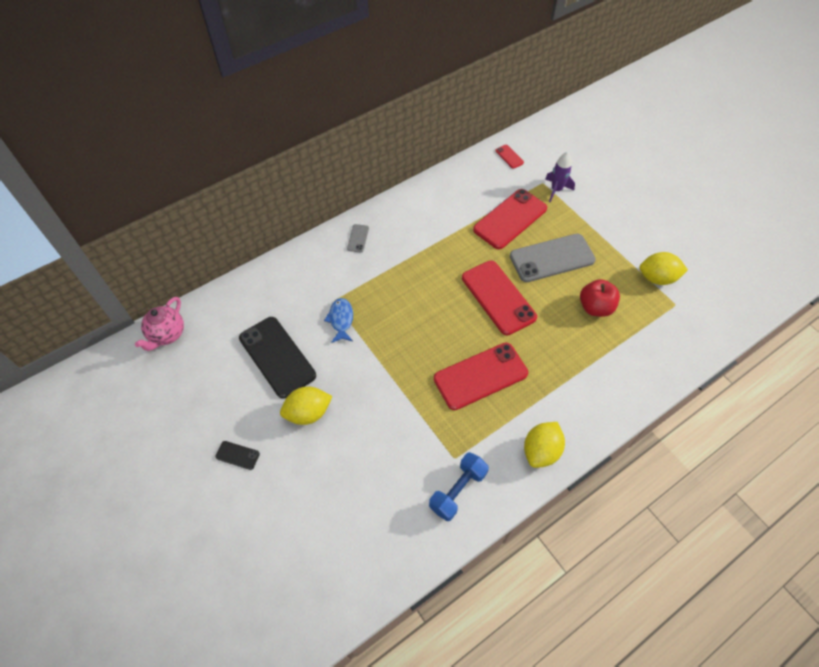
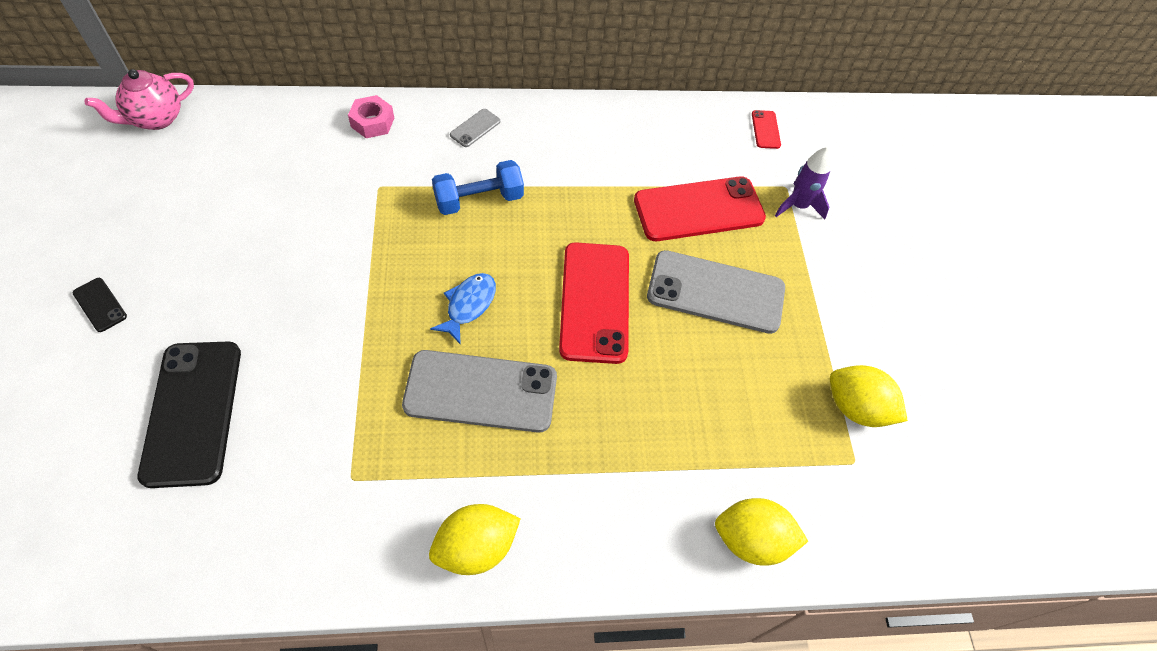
camera: 25 degrees right, 0 degrees up
black phone [239,317,316,398] -> black phone moved to [138,341,241,488]
yellow lemon [280,387,332,425] -> yellow lemon moved to [715,498,808,566]
blue fish [324,298,353,343] -> blue fish moved to [430,273,496,345]
blue dumbbell [429,452,489,521] -> blue dumbbell moved to [432,160,524,215]
red phone [434,342,528,410] -> grey phone [402,350,557,433]
red apple [580,279,620,317] -> none
none -> pink nut [348,95,394,138]

